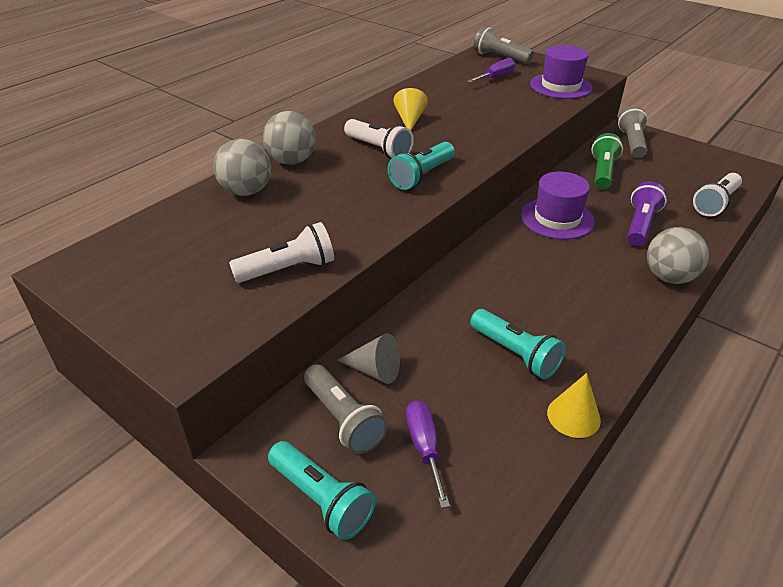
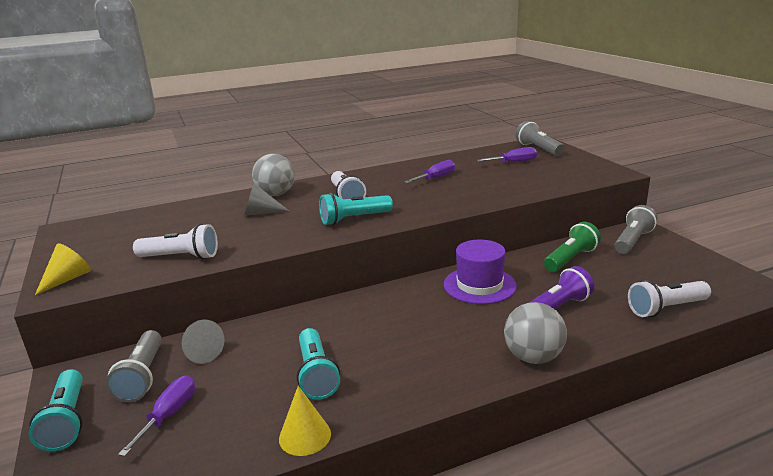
camera: 30 degrees right, 15 degrees down
grey ball [213,139,271,196] -> none
yellow cone [393,88,428,130] -> yellow cone moved to [35,243,91,295]
purple hat [530,45,593,99] -> none
none -> grey cone [245,183,289,215]
none -> purple screwdriver [404,160,455,183]

